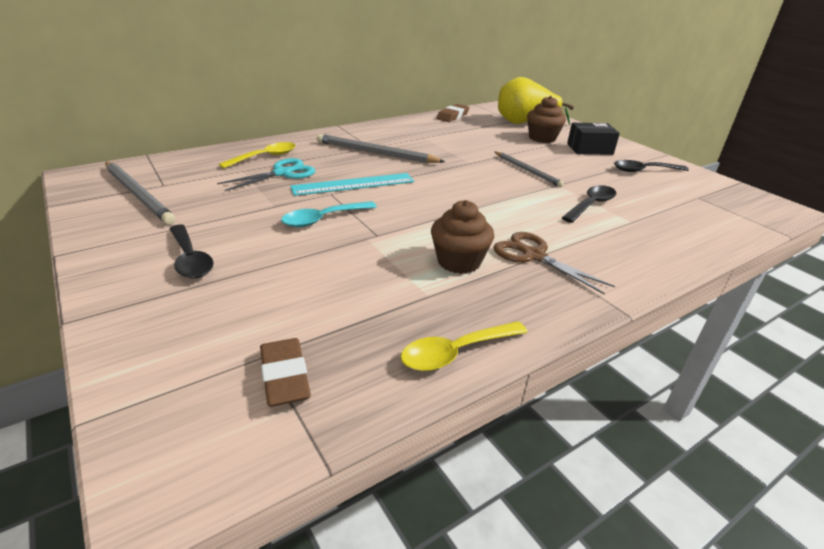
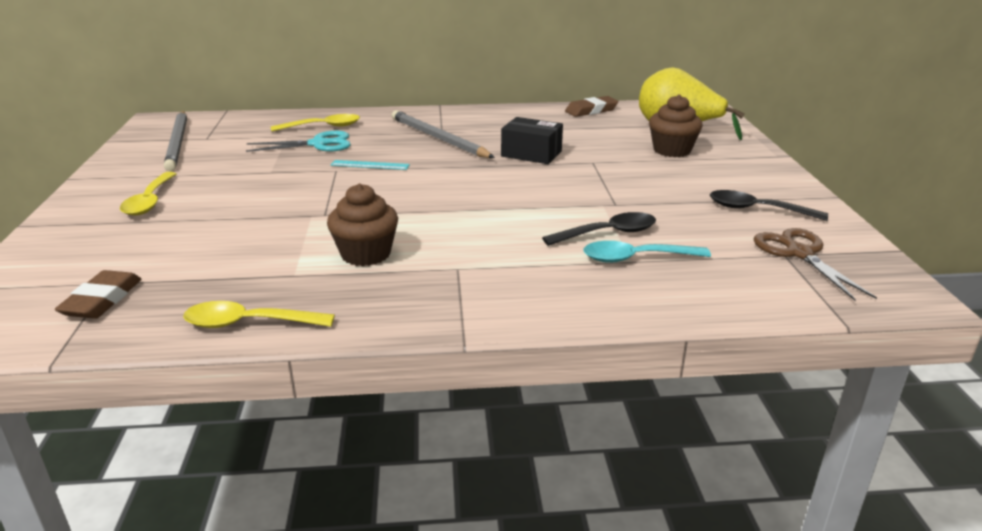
camera: 30 degrees right, 5 degrees down
black spoon [170,224,214,279] -> yellow spoon [120,172,176,216]
turquoise spoon [281,201,377,227] -> turquoise spoon moved to [584,241,711,263]
turquoise ruler [290,173,414,196] -> turquoise ruler [331,160,410,170], size x0.57
brown scissors [493,232,615,294] -> brown scissors moved to [754,228,877,301]
grey pencil [495,152,564,187] -> none
black box [567,123,620,155] -> black box moved to [501,117,563,164]

